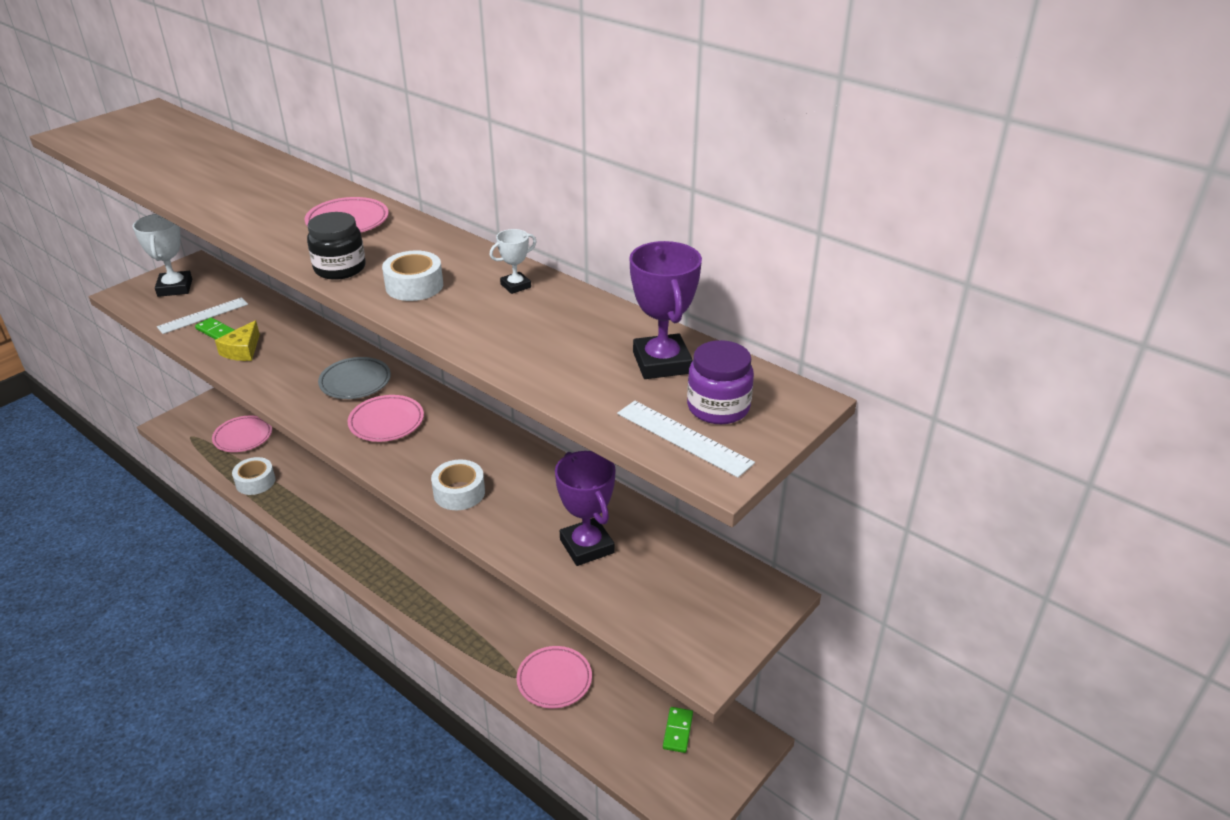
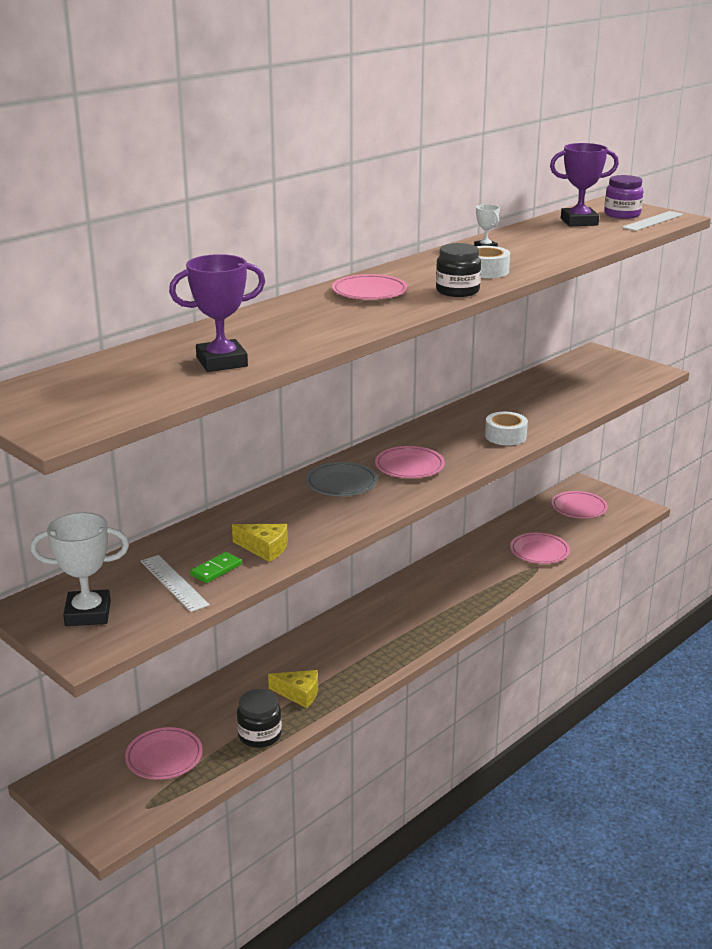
camera: 85 degrees left, 10 degrees down
white tape [232,457,275,495] -> black jar [237,689,282,748]
purple trophy [555,451,616,566] -> purple trophy moved to [169,254,265,372]
green domino [663,707,693,753] -> pink plate [552,491,608,518]
none -> yellow cheese [268,670,318,708]

